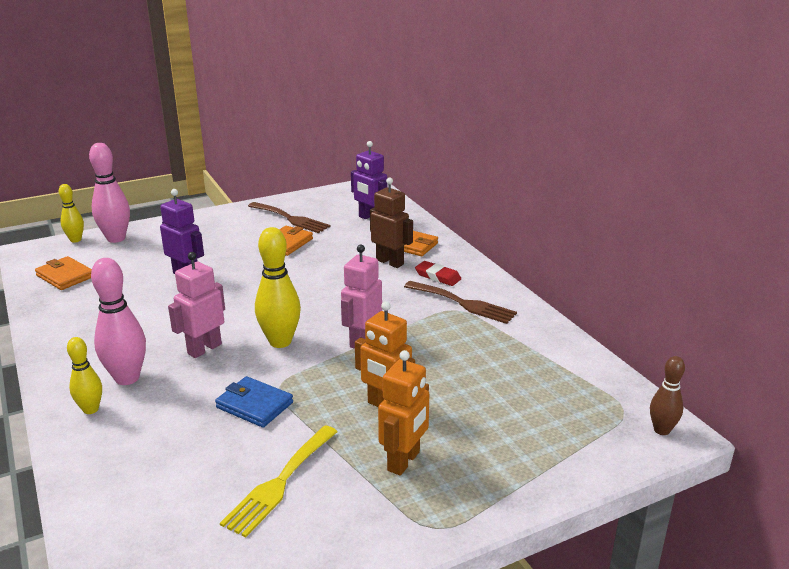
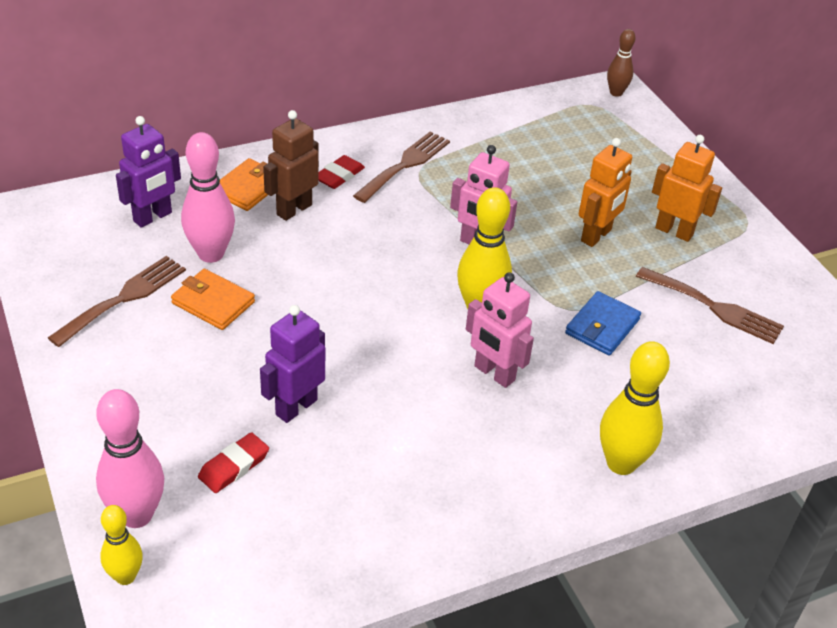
camera: 90 degrees left, 15 degrees up
orange wallet [35,256,92,290] -> none
yellow bowling pin [67,337,102,414] -> yellow bowling pin [600,341,670,475], size x1.67
pink bowling pin [91,258,146,385] -> pink bowling pin moved to [181,132,235,263]
yellow fork [220,425,337,538] -> brown fork [636,267,784,344]
none -> red eraser [198,432,269,493]

